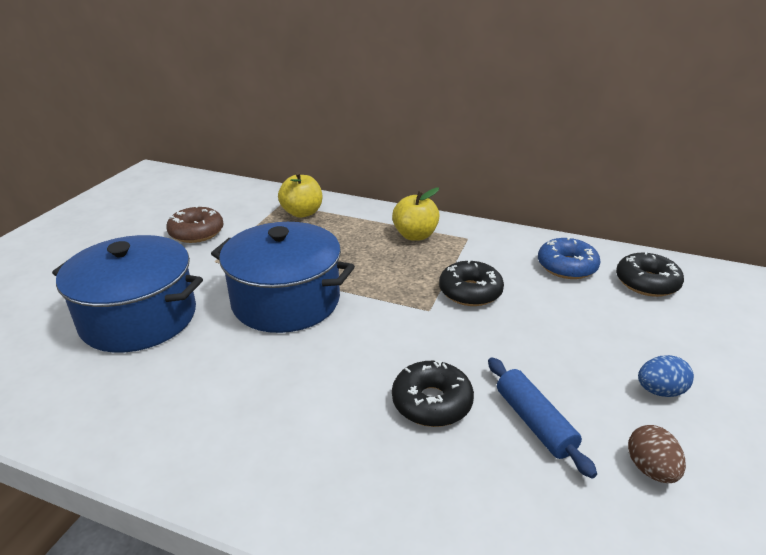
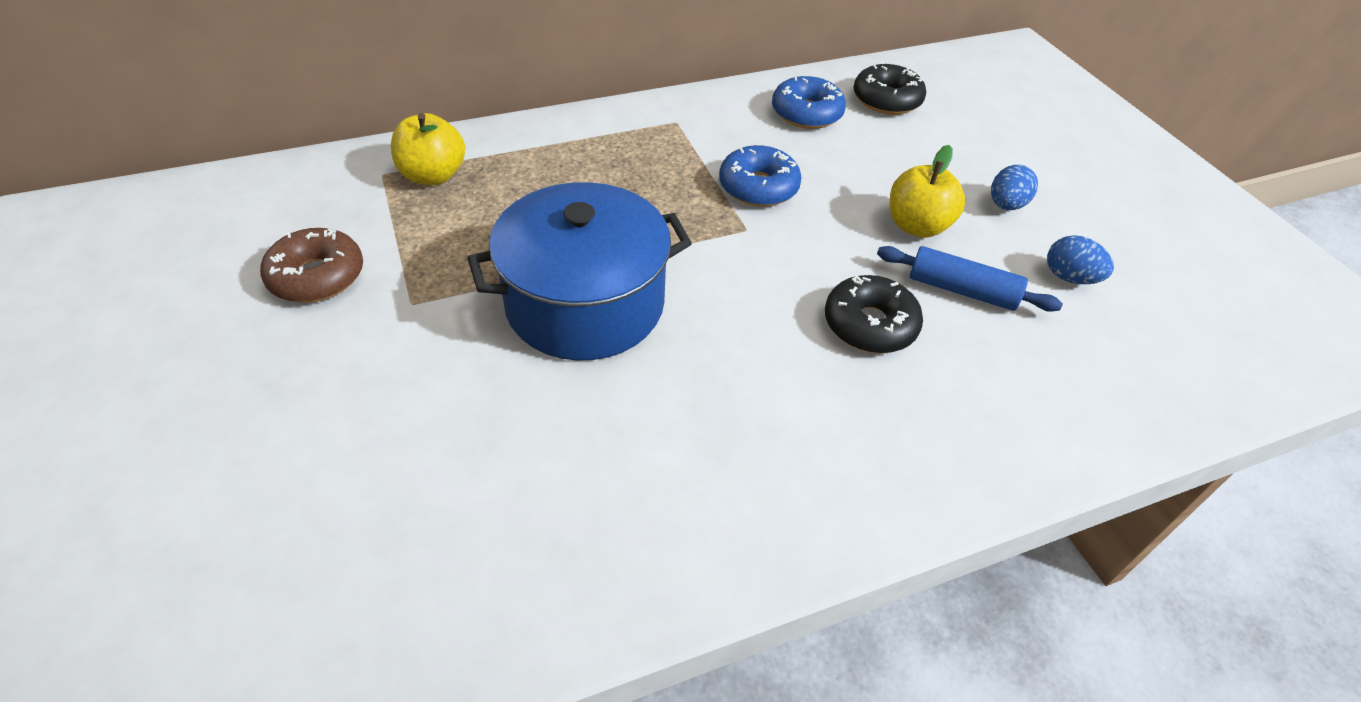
camera: 45 degrees left, 15 degrees up
blue pot [52,235,203,353] -> none
yellow apple [392,188,440,241] -> yellow apple moved to [890,145,966,238]
black donut [439,260,504,306] -> blue donut [719,145,802,207]
brown egg [628,425,686,483] -> blue egg [1047,235,1114,284]

